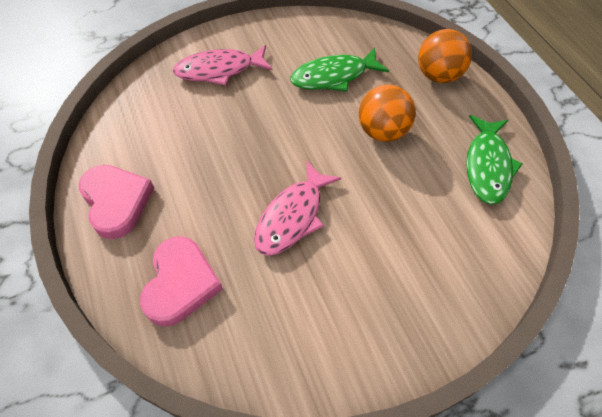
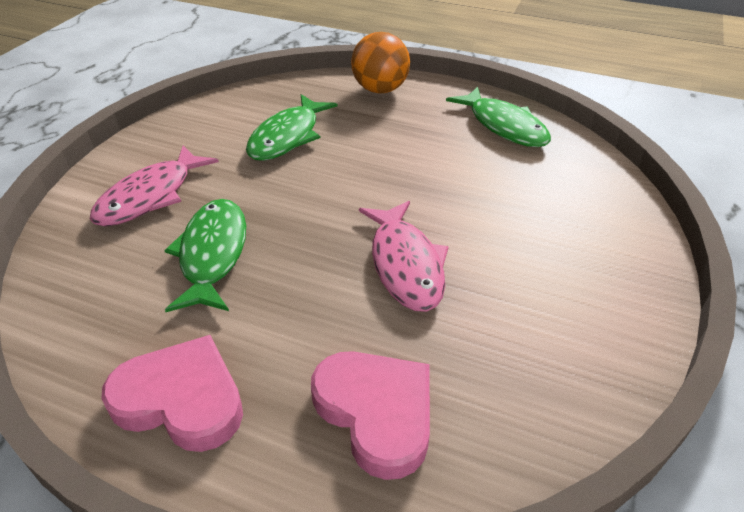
camera: 45 degrees left, 15 degrees down
orange ball [359,85,416,142] -> none
none -> green fish [164,199,246,312]

